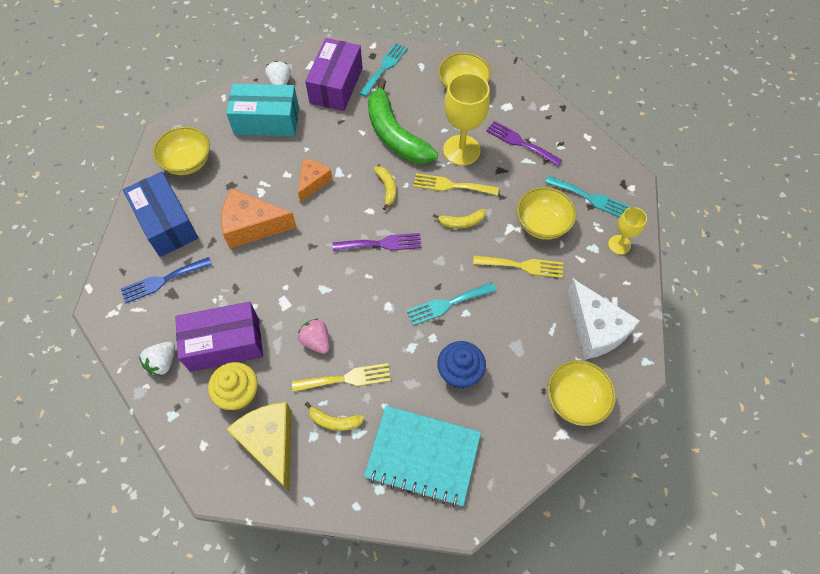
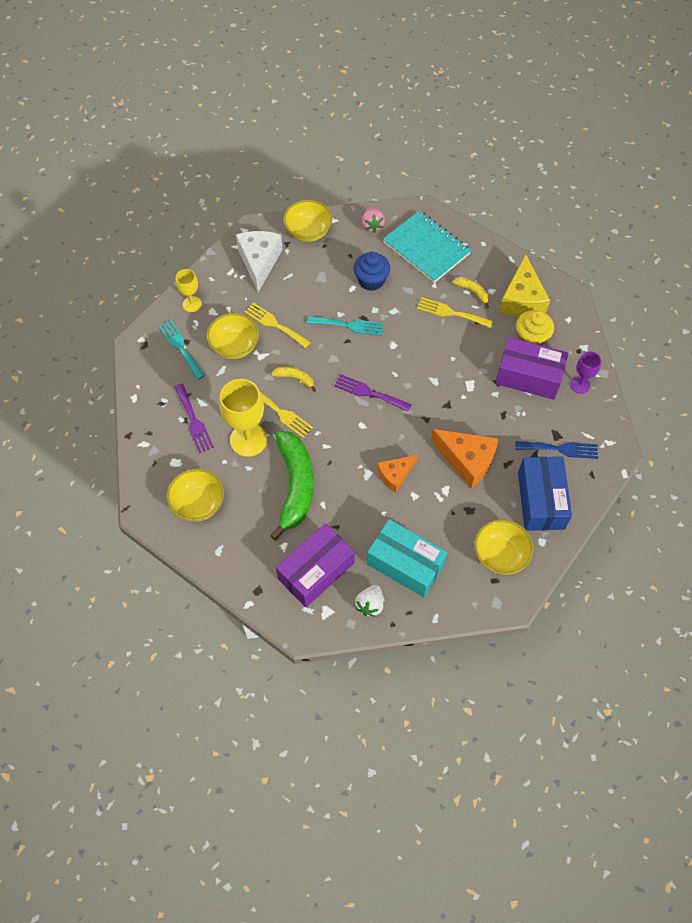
camera: 150 degrees left, 0 degrees up
white strawberry [139,342,175,376] -> purple goblet [570,351,601,394]
pink strawberry [298,318,330,354] -> pink strawberry moved to [361,208,385,233]
turquoise fork [359,43,408,97] -> none
yellow banana [374,166,396,210] -> none

